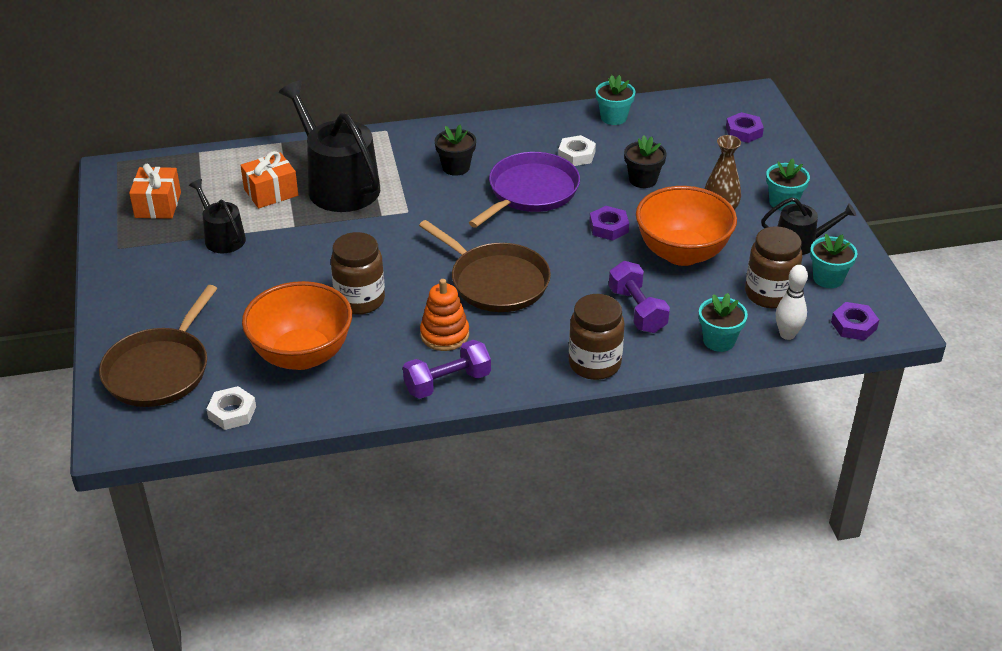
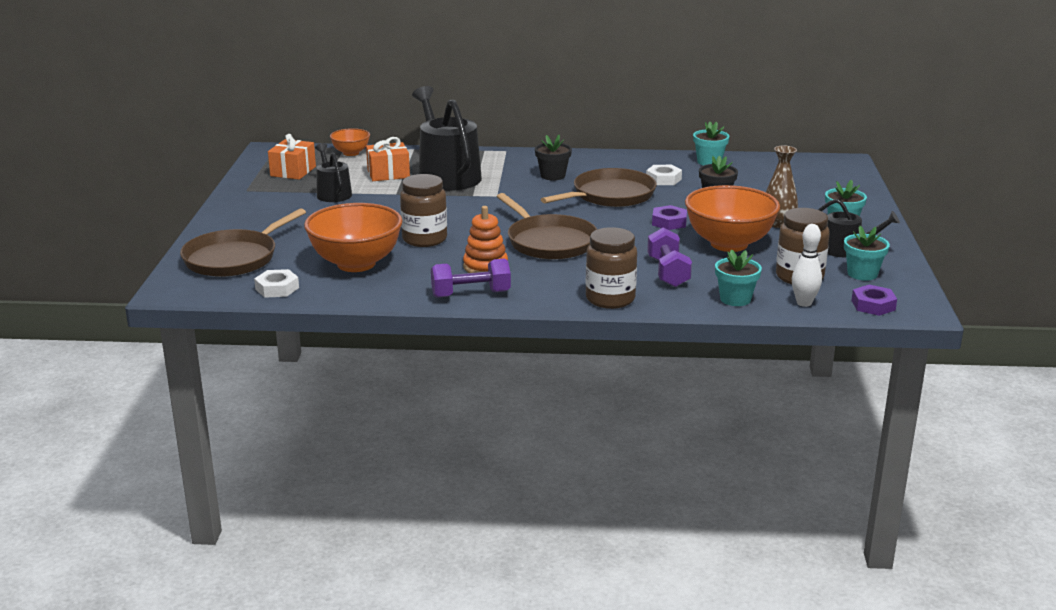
camera: 15 degrees right, 15 degrees down
purple pan [469,152,580,228] -> brown pan [541,168,657,207]
purple nut [726,112,764,143] -> none
none -> orange bowl [330,128,370,156]

